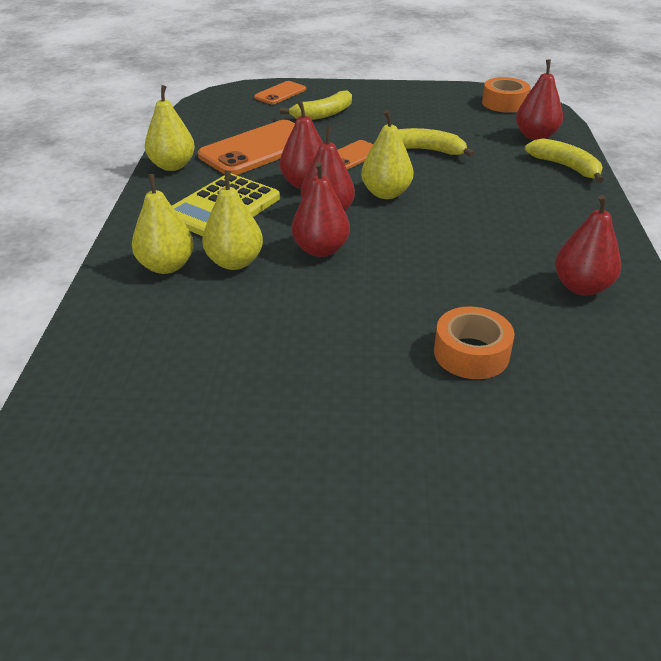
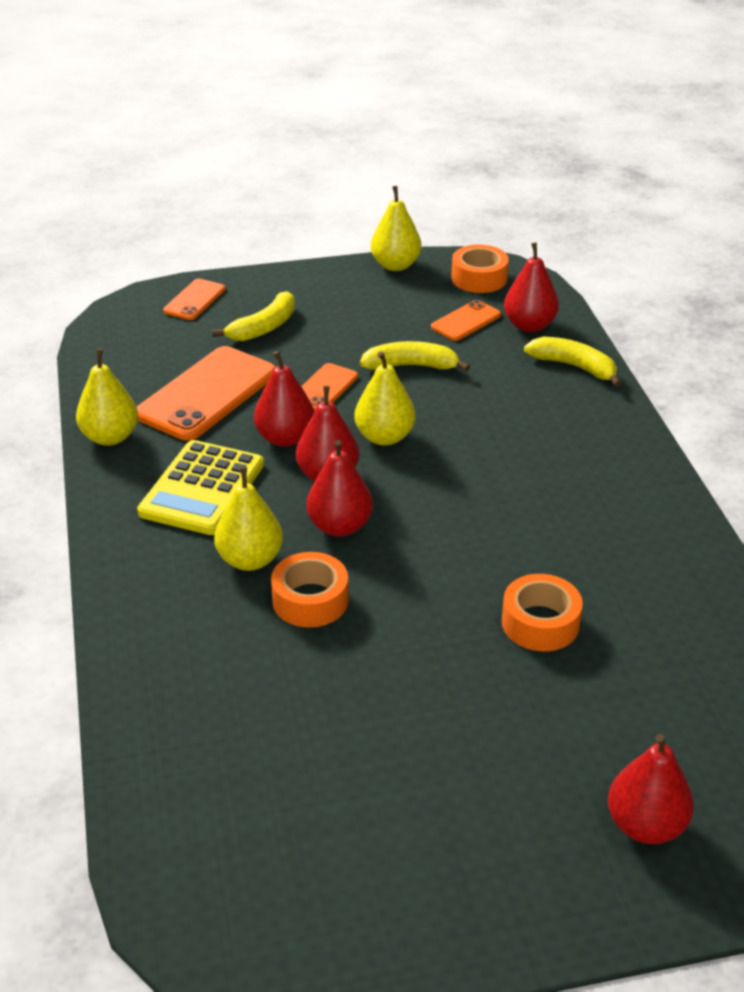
camera: 15 degrees left, 0 degrees up
yellow pear [132,174,194,274] -> yellow pear moved to [371,186,422,271]
red pear [555,195,621,296] -> red pear moved to [608,734,694,844]
none -> orange tape [271,552,349,628]
none -> orange phone [431,300,501,341]

